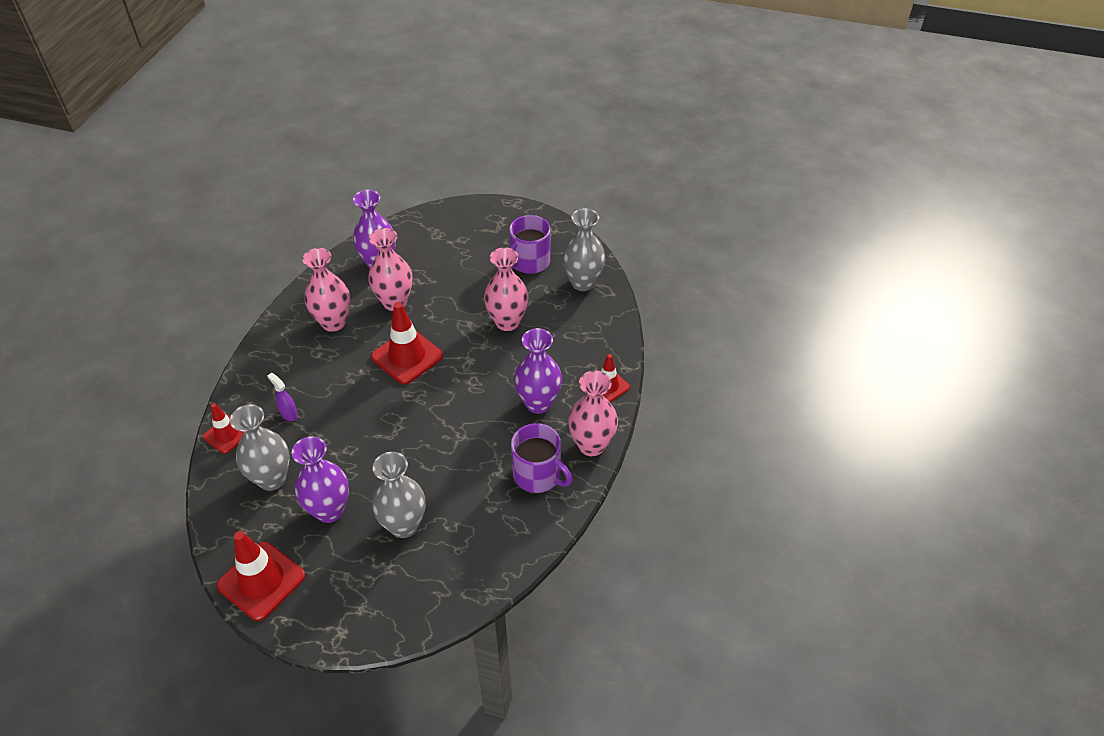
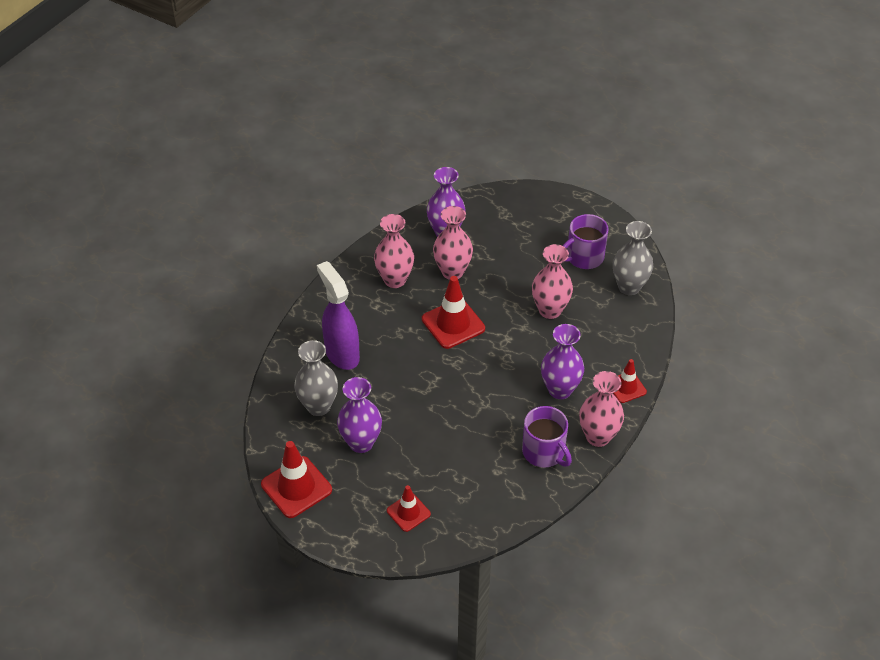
camera: 15 degrees right, 0 degrees up
red traffic cone [203,403,244,454] -> red traffic cone moved to [387,485,431,532]
purple spray bottle [267,373,298,421] -> purple spray bottle [317,261,360,370], size x2.36
grey vase [372,452,426,538] -> none

